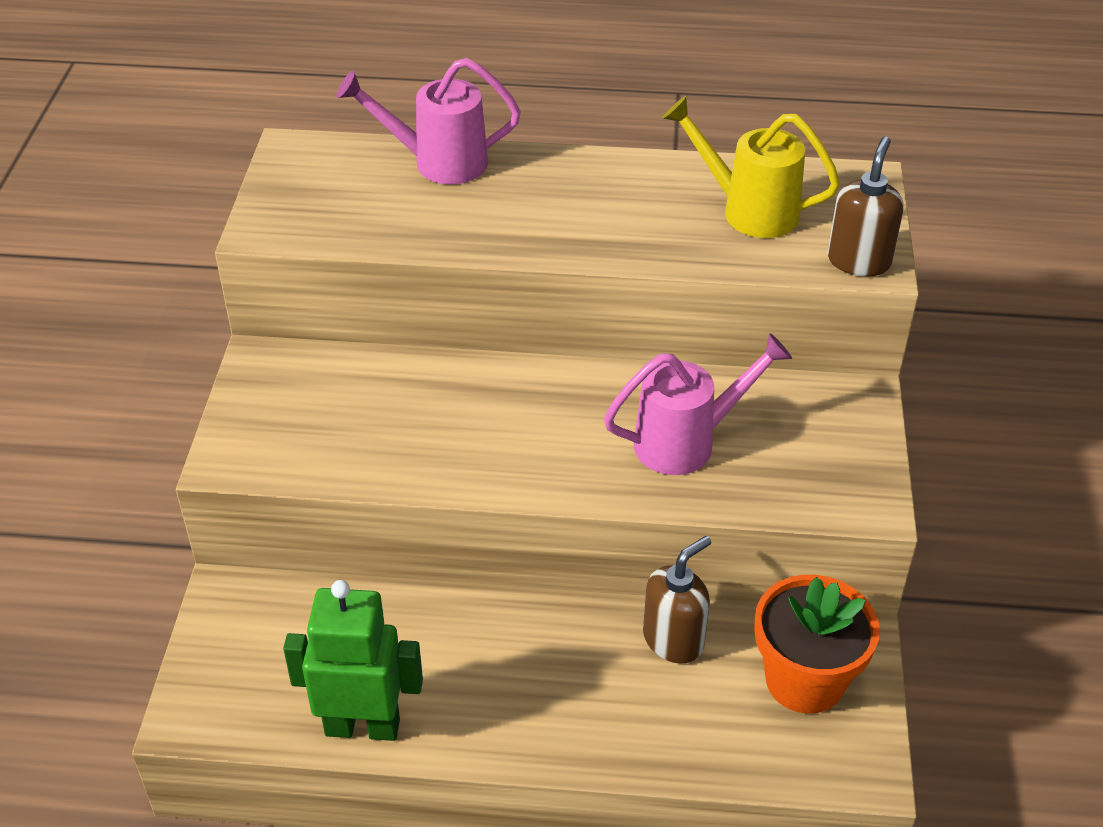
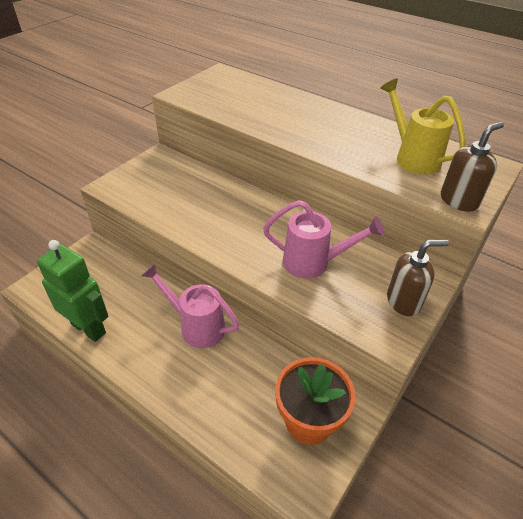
camera: 30 degrees right, 0 degrees up
pink watering can [337,58,521,184] -> pink watering can moved to [141,263,239,348]
brown soap dispenser [643,536,711,664] -> brown soap dispenser moved to [387,240,449,316]

